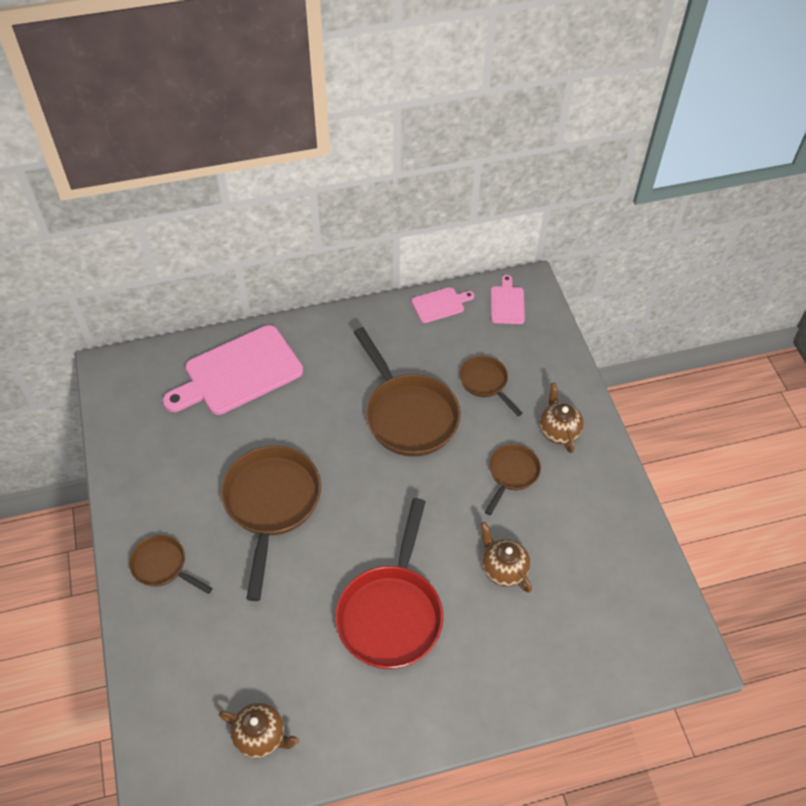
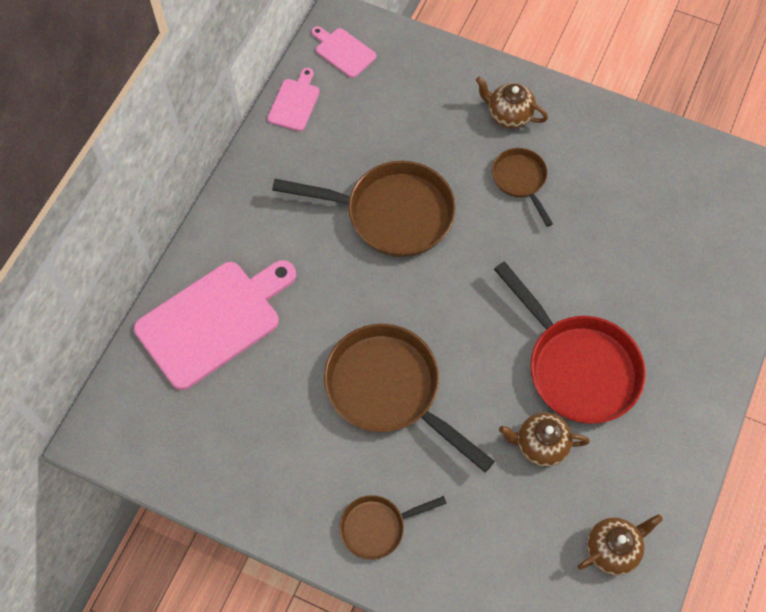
camera: 50 degrees left, 10 degrees up
pink cutting board [163,325,303,415] -> pink cutting board turned 135 degrees counterclockwise [134,260,296,390]
brown pan [459,356,523,416] -> none
brown teapot [480,522,532,593] -> brown teapot moved to [499,412,590,467]

